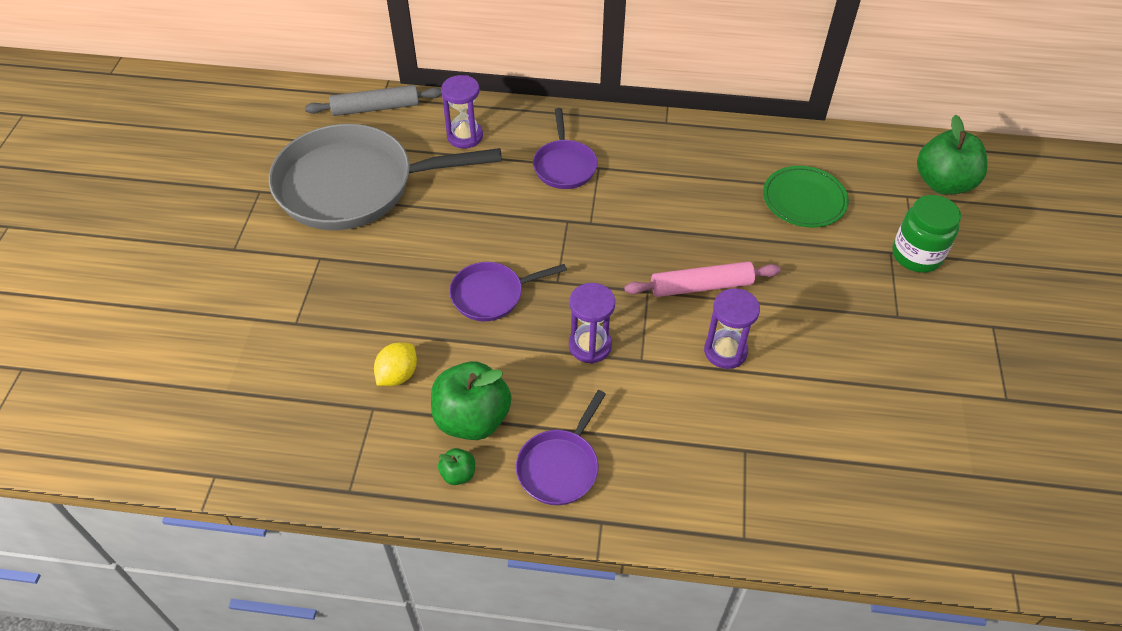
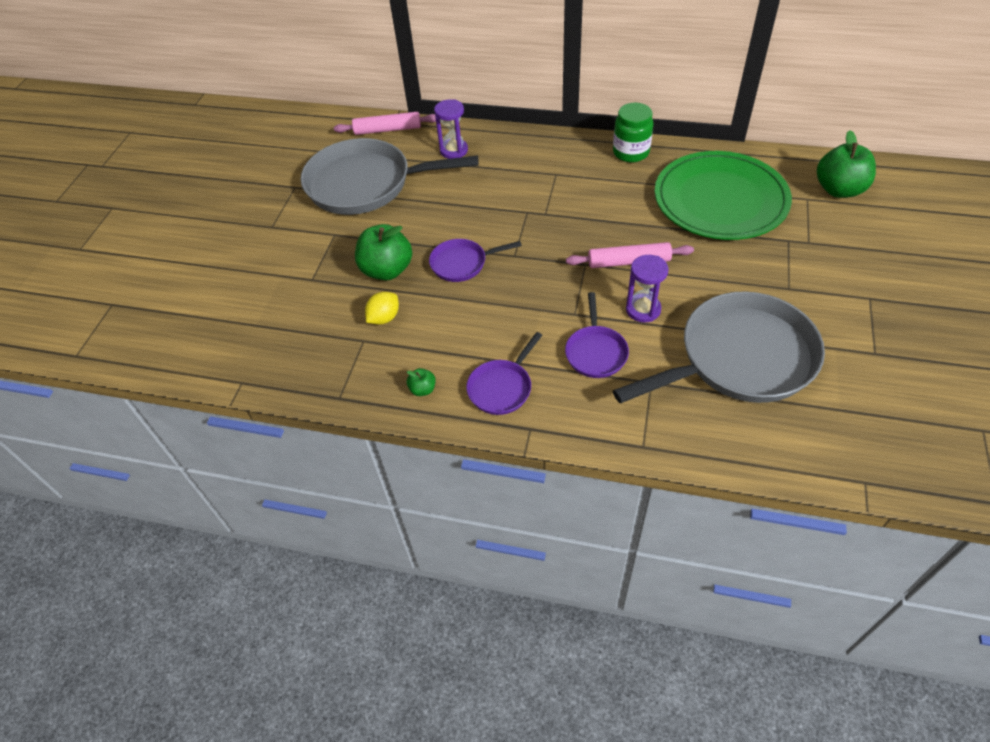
camera: 10 degrees right, 0 degrees up
grey rolling pin [305,85,442,116] -> pink rolling pin [334,112,436,135]
green apple [431,361,511,440] -> green apple moved to [355,224,412,280]
purple pan [533,108,598,189] -> purple pan moved to [565,292,629,378]
purple hourglass [569,283,615,364] -> none
green plate [763,166,849,227] -> green plate [655,151,792,240], size x1.93
green jar [892,195,961,273] -> green jar moved to [613,103,653,162]
none -> grey pan [613,291,825,403]

